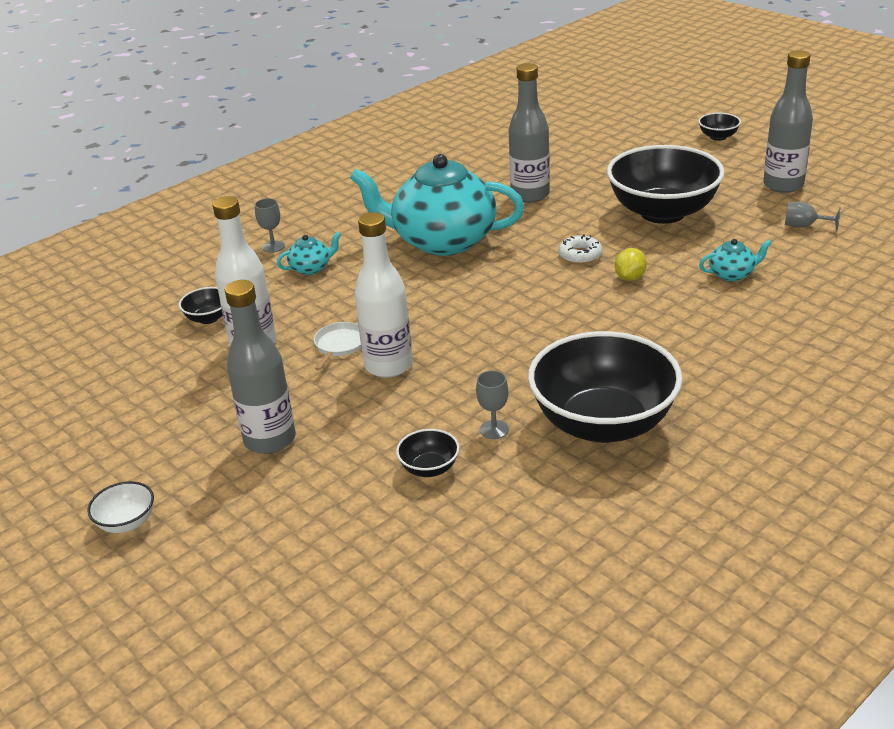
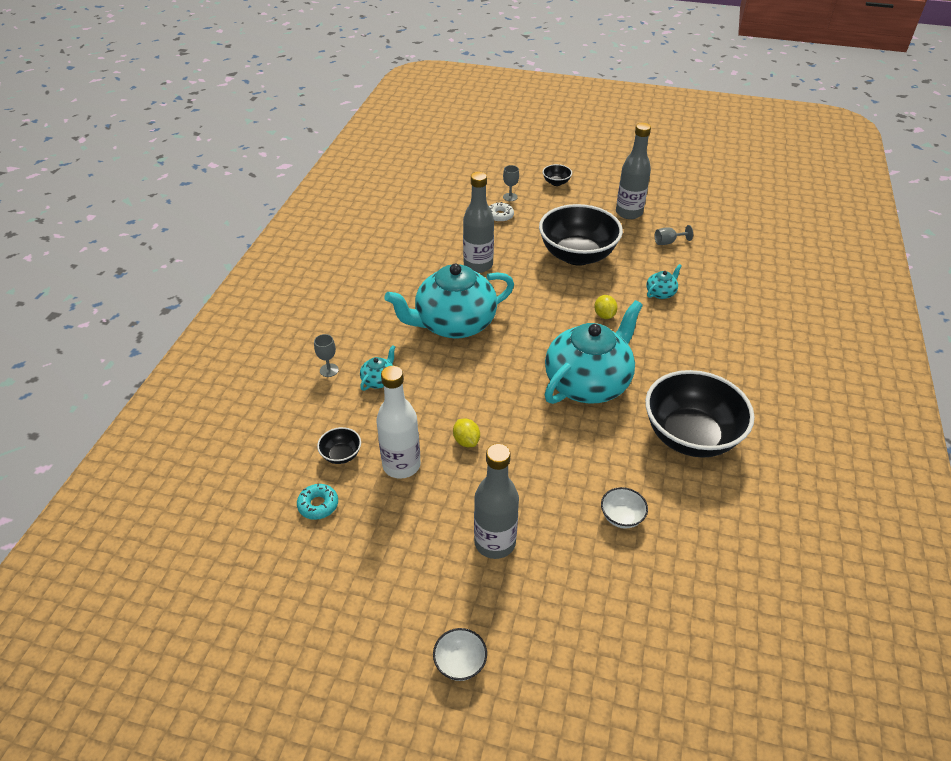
camera: 35 degrees left, 10 degrees up
white pan [314,322,361,371] -> yellow lemon [453,418,480,447]
white bottle [355,212,412,378] -> none
black bowl [396,429,460,477] -> white bowl [601,487,648,528]
grey goblet [476,370,509,439] -> grey goblet moved to [503,165,519,201]
white donut [558,234,602,264] -> white donut moved to [489,202,514,222]
none -> turquoise donut [297,483,338,520]
none -> turquoise teapot [545,300,643,404]

